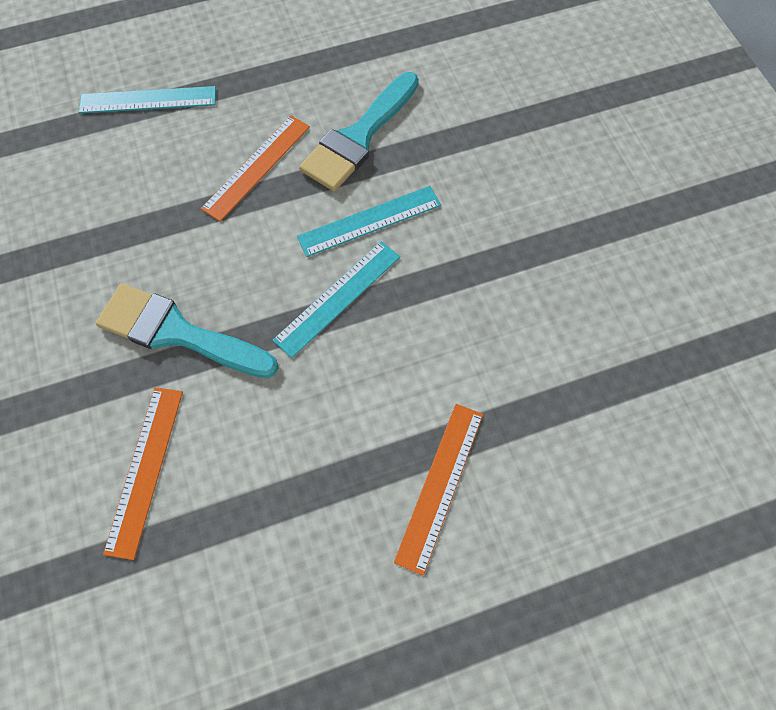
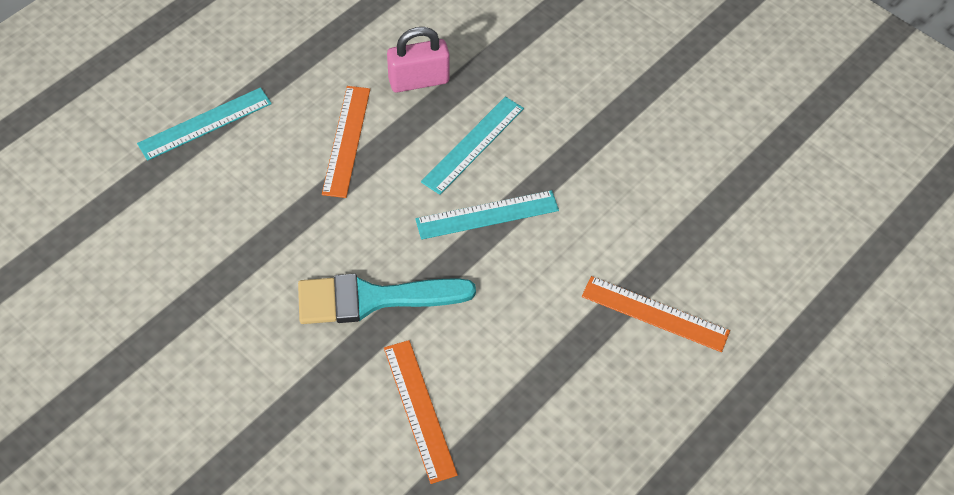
camera: 30 degrees left, 10 degrees down
turquoise ruler [273,241,400,358] -> turquoise ruler turned 60 degrees clockwise [415,190,559,240]
turquoise brush [299,72,419,191] -> pink padlock [387,27,450,93]
orange ruler [394,404,483,575] -> orange ruler turned 60 degrees counterclockwise [582,276,730,352]

